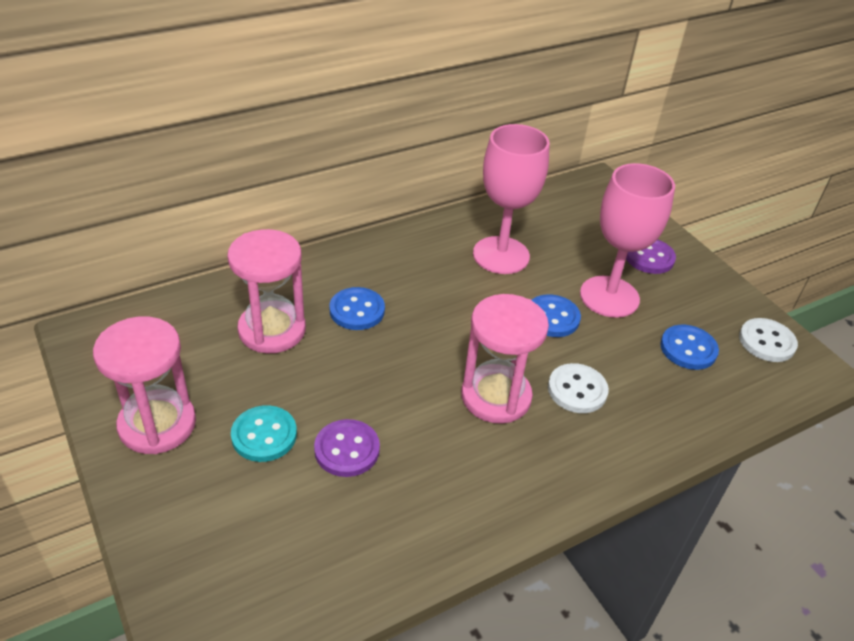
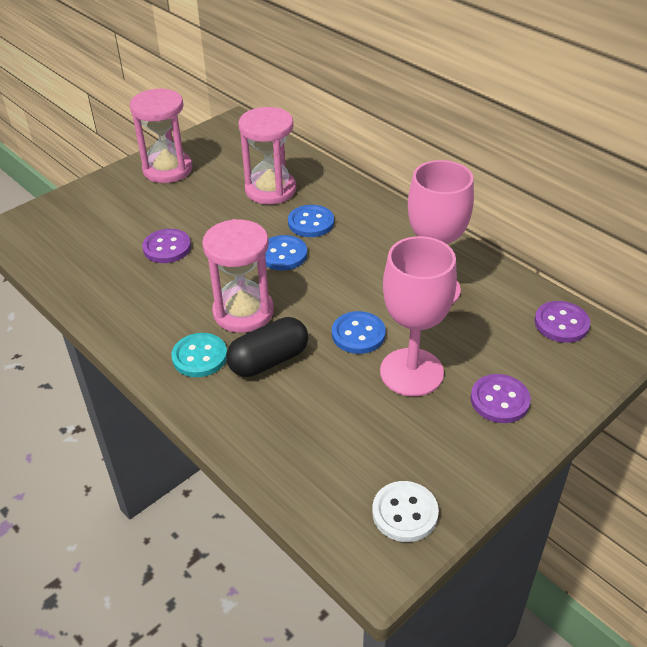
camera: 80 degrees right, 0 degrees up
turquoise button [231,405,297,462] -> turquoise button moved to [171,333,227,377]
white button [548,363,609,413] -> black capsule [226,317,308,377]
blue button [660,325,719,370] -> blue button moved to [265,235,307,270]
none -> purple button [535,301,590,343]

